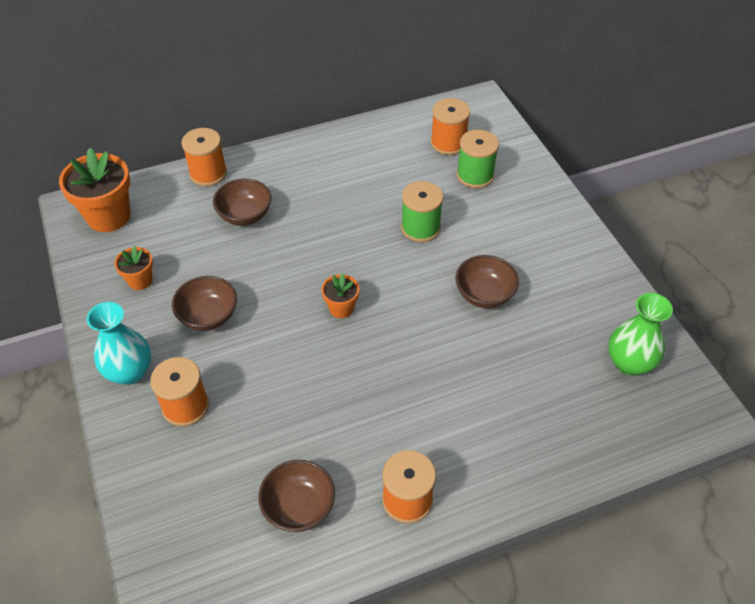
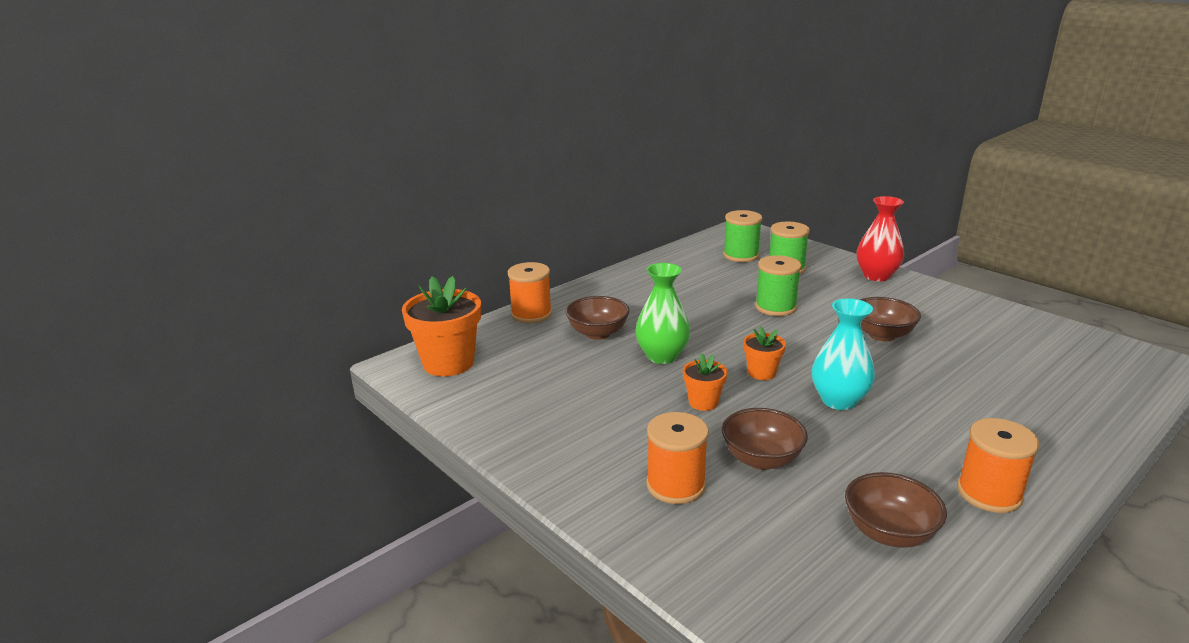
camera: 20 degrees left, 25 degrees down
turquoise vase [87,302,151,385] -> turquoise vase moved to [812,298,875,410]
orange flower pot [114,246,153,290] -> orange flower pot moved to [683,353,728,411]
brown bowl [172,276,237,331] -> brown bowl moved to [722,408,808,470]
orange spool [430,98,470,155] -> green spool [723,210,762,262]
green vase [608,293,673,376] -> green vase moved to [636,263,690,364]
none -> red vase [857,196,904,281]

